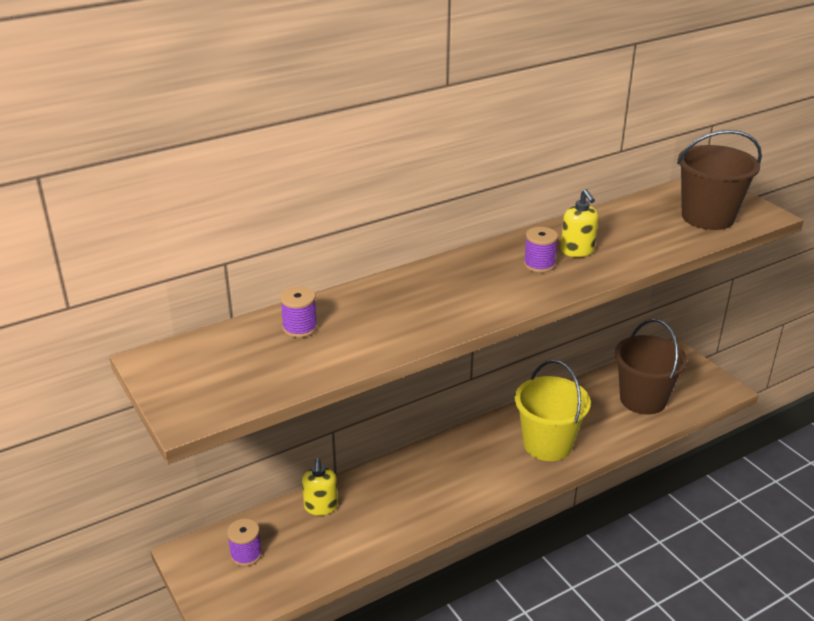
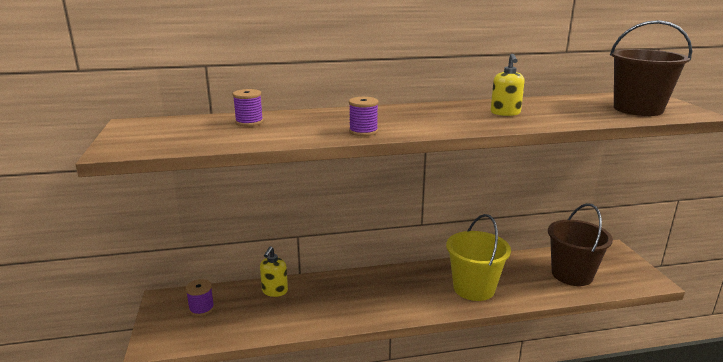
camera: 20 degrees right, 10 degrees down
purple spool [524,227,558,273] -> purple spool moved to [349,97,379,136]

